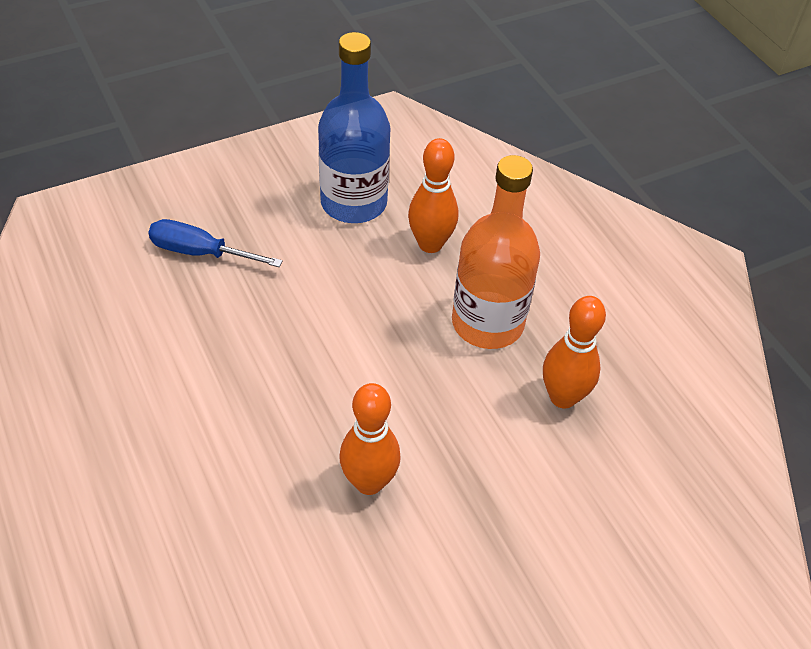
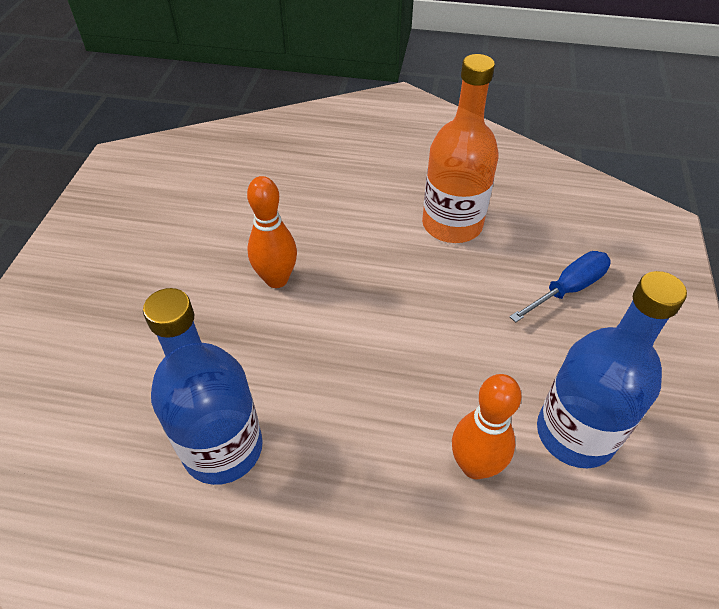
camera: 130 degrees right, 0 degrees up
orange bottle [452,155,540,349] -> orange bottle moved to [422,54,499,243]
orange bowling pin [543,296,606,409] -> blue bottle [143,288,263,485]

